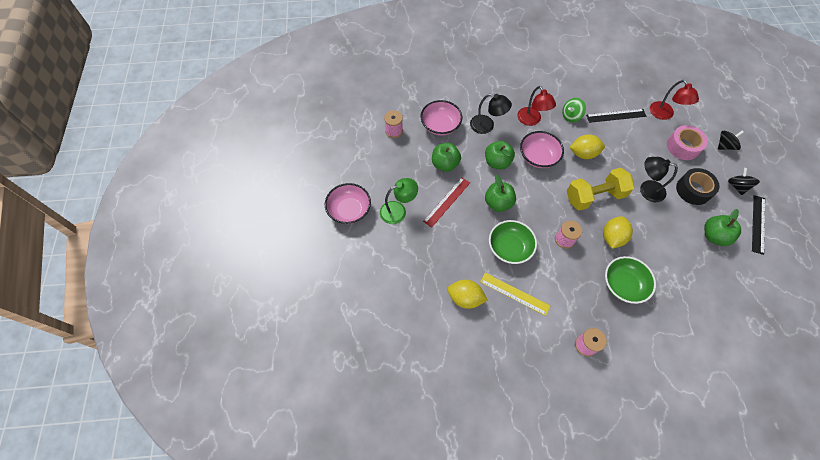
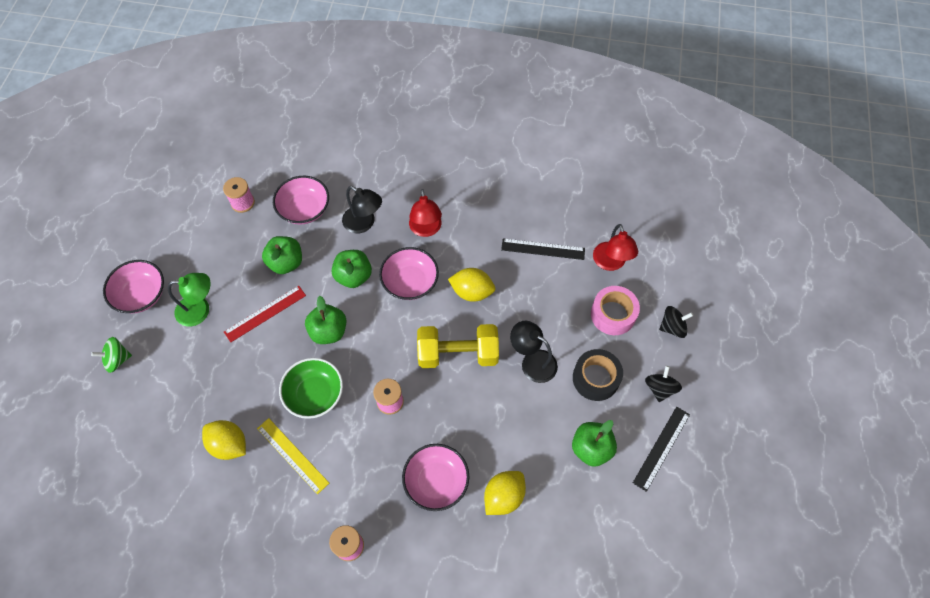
camera: 15 degrees right, 0 degrees up
green spinning top [562,98,586,122] -> green spinning top moved to [91,337,132,373]
yellow lemon [603,216,633,249] -> yellow lemon moved to [484,471,526,515]
green bowl [605,256,656,304] -> pink bowl [402,444,469,511]

